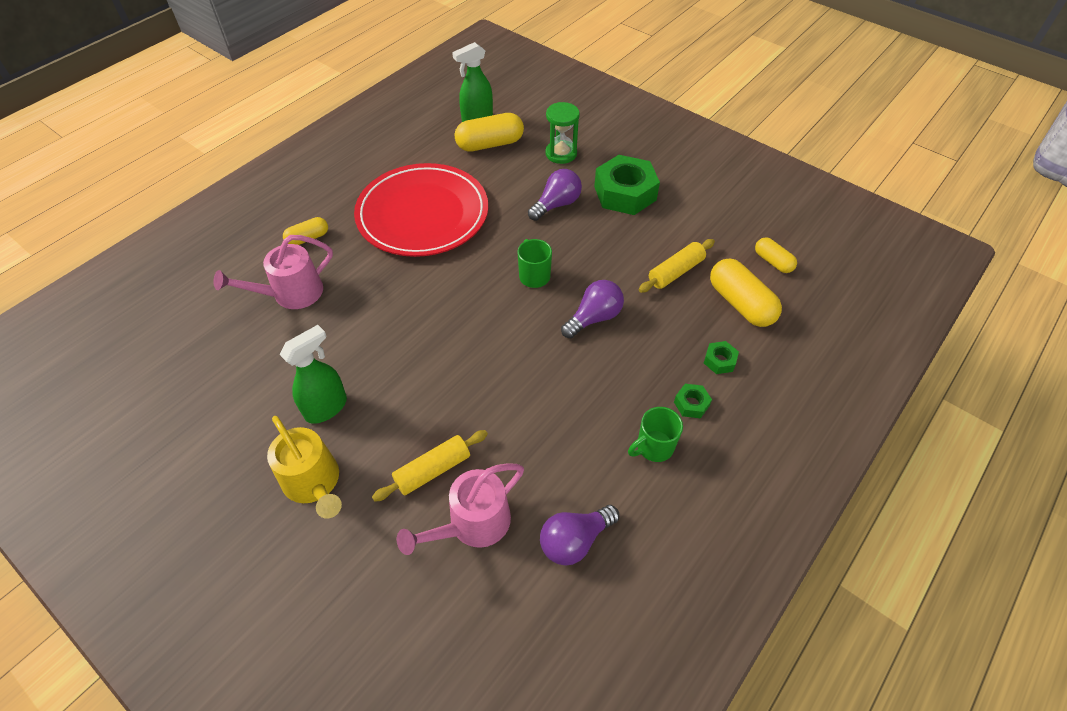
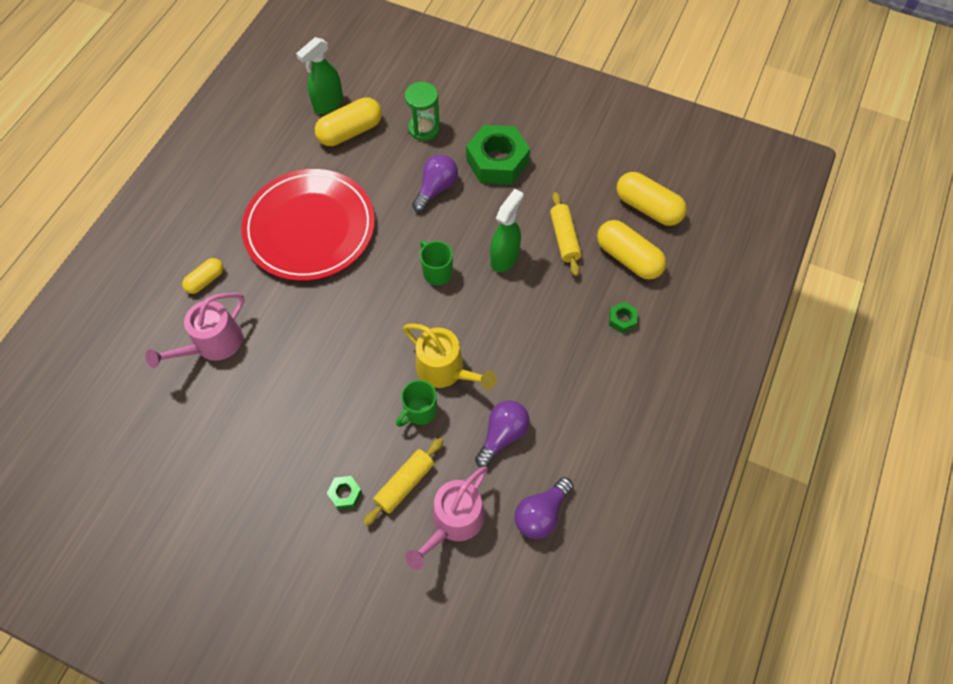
camera: 15 degrees left, 10 degrees up
yellow watering can [267,416,342,519] -> yellow watering can moved to [403,324,496,390]
green spray bottle [280,325,347,424] -> green spray bottle moved to [490,189,523,272]
purple light bulb [561,280,624,338] -> purple light bulb moved to [475,400,530,467]
green mug [628,407,683,462] -> green mug moved to [396,380,437,427]
yellow rolling pin [639,239,715,293] -> yellow rolling pin turned 45 degrees counterclockwise [550,192,581,276]
green nut [674,384,712,418] -> green nut moved to [327,476,362,509]
yellow capsule [755,237,797,273] -> yellow capsule [617,172,687,226], size x1.73

